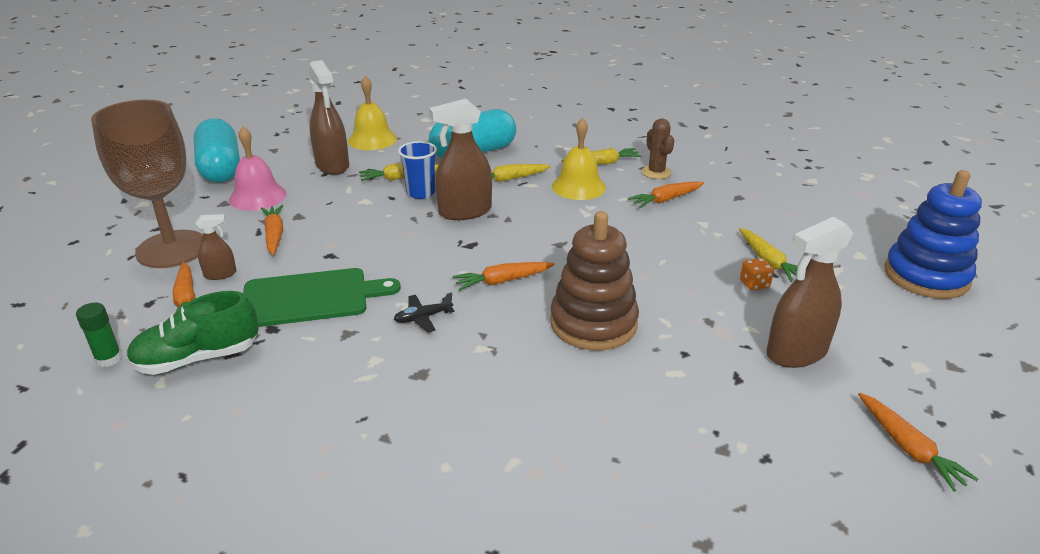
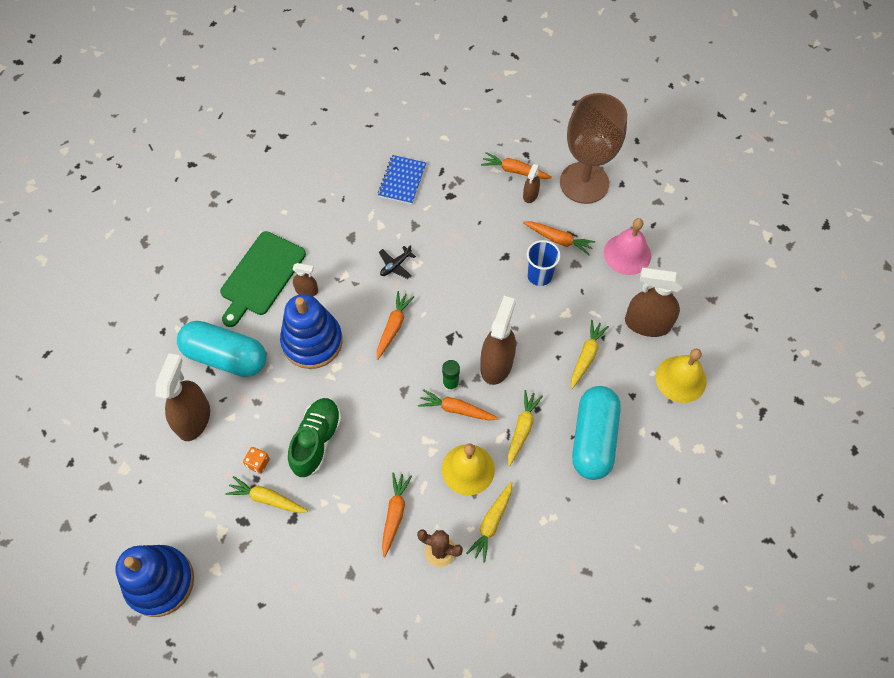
camera: 130 degrees right, 30 degrees up
green glue stick [76,302,122,367] -> green glue stick moved to [442,360,460,392]
green shoe [126,291,258,375] -> green shoe moved to [288,398,342,477]
turquoise capsule [193,118,240,183] -> turquoise capsule moved to [177,321,266,377]
green cutting board [243,268,401,327] -> green cutting board moved to [220,231,306,327]
black plane [394,292,455,332] -> black plane turned 150 degrees counterclockwise [379,245,416,279]
blue cup [398,141,437,199] -> blue cup moved to [527,240,561,286]
brown stacking toy [550,211,639,350] -> blue stacking toy [280,294,343,369]
orange carrot [858,393,978,492] -> orange carrot moved to [418,389,499,420]
none -> brown spray bottle [293,263,318,296]
none -> blue notebook [378,155,426,204]

